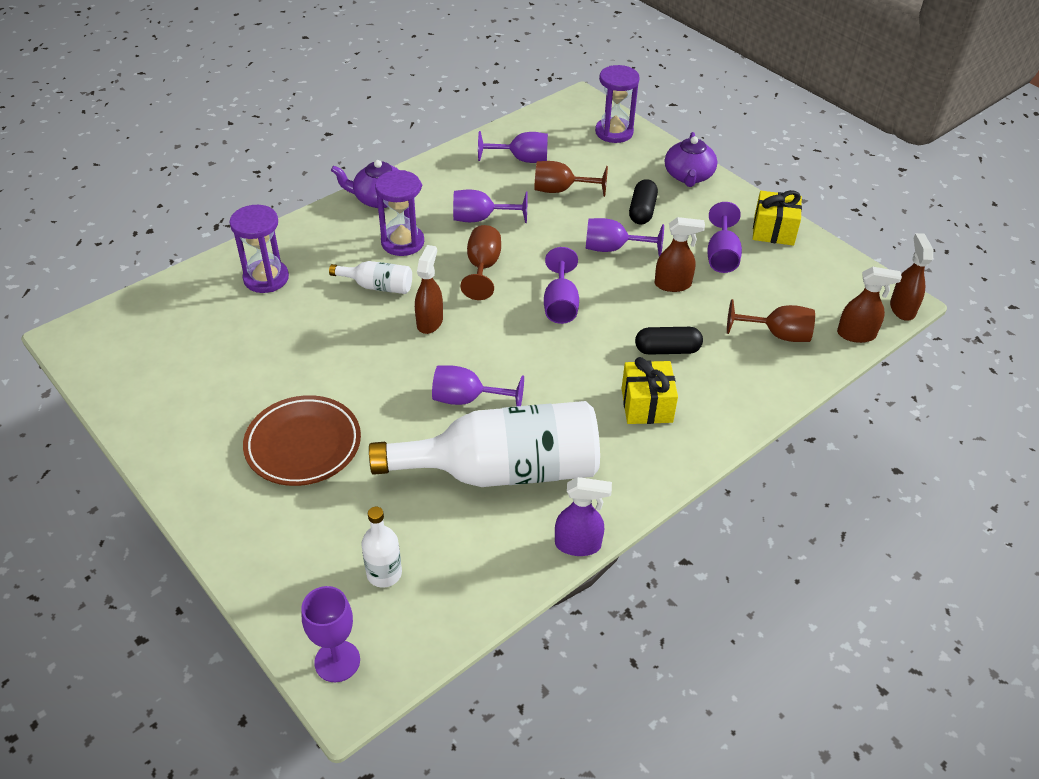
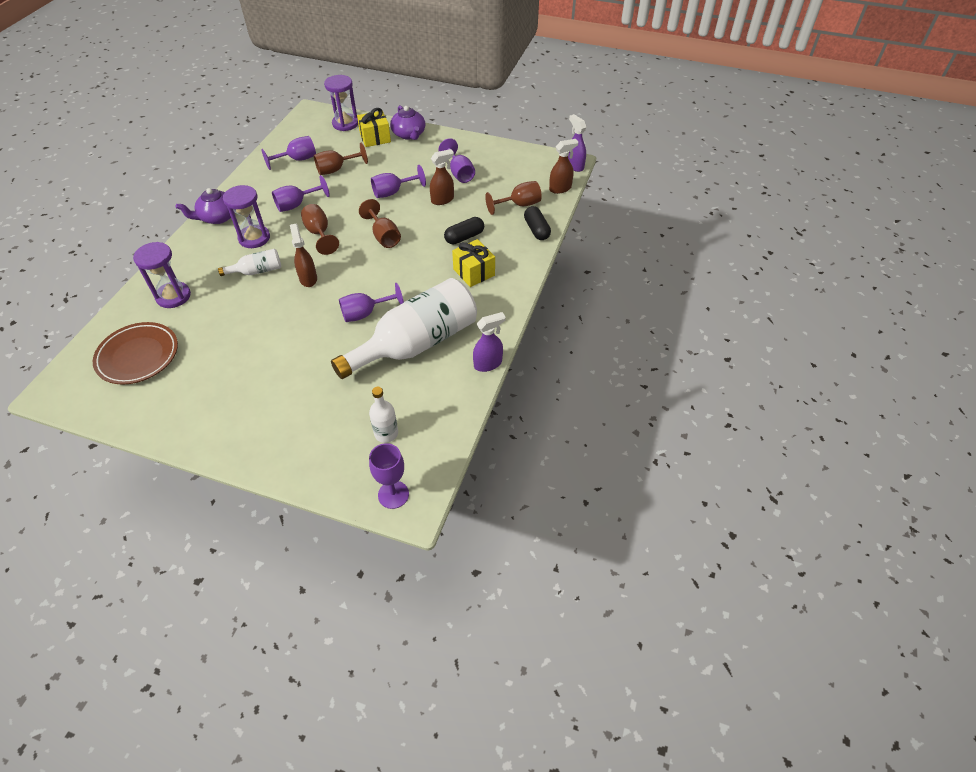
camera: 30 degrees left, 5 degrees up
brown plate [243,395,361,486] -> brown plate moved to [93,322,178,385]
purple goblet [544,247,579,324] -> brown goblet [359,199,401,248]
black capsule [629,179,658,224] -> black capsule moved to [524,206,551,240]
yellow gift [753,190,802,246] -> yellow gift moved to [357,108,391,147]
brown spray bottle [890,233,933,321] -> purple spray bottle [568,114,587,172]

